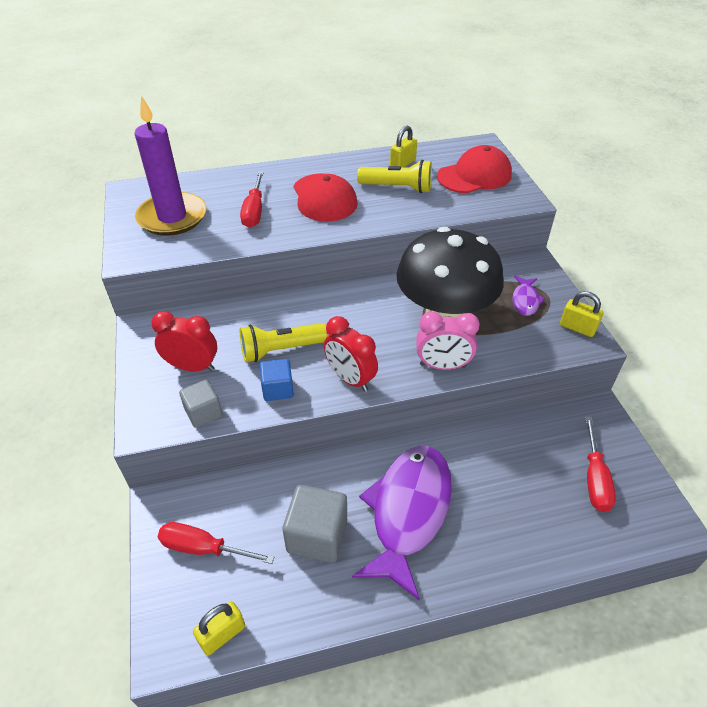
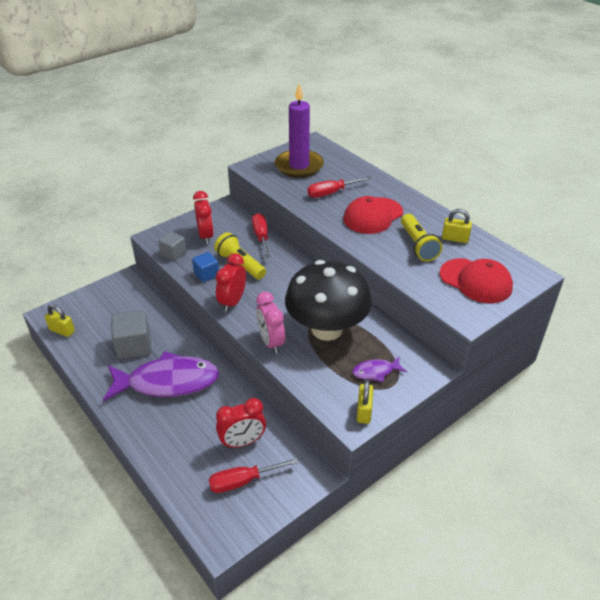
camera: 65 degrees right, 5 degrees down
red screwdriver [158,522,274,564] -> red screwdriver moved to [252,213,270,258]
none -> red clock [216,398,266,448]

